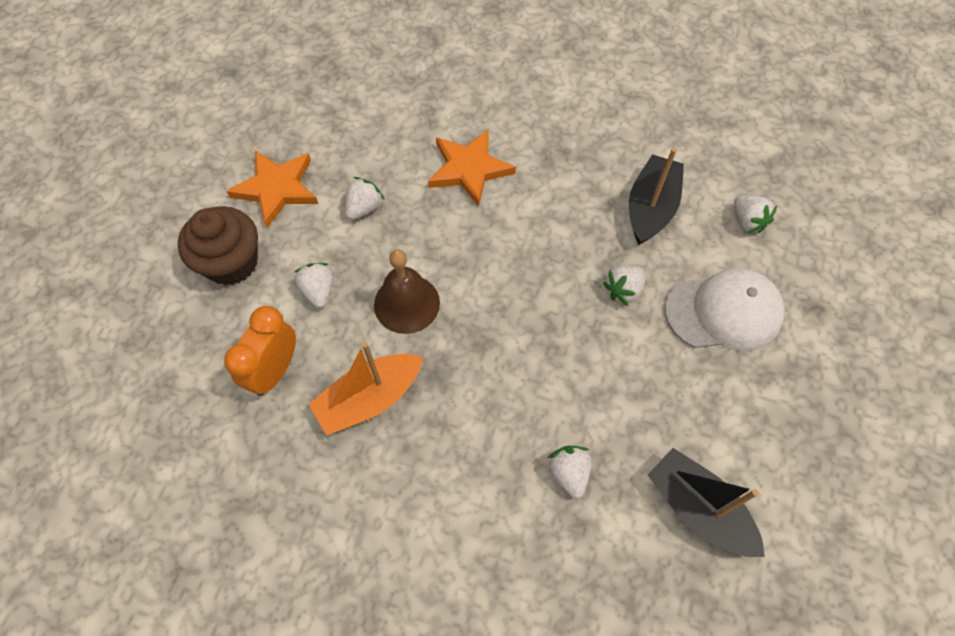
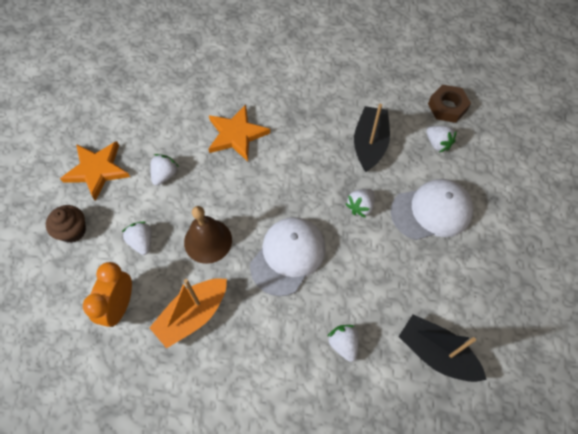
camera: 10 degrees left, 0 degrees up
brown cupcake [178,206,258,285] -> brown cupcake [46,205,86,243], size x0.66
none -> white cap [250,217,326,296]
none -> brown nut [428,85,471,123]

